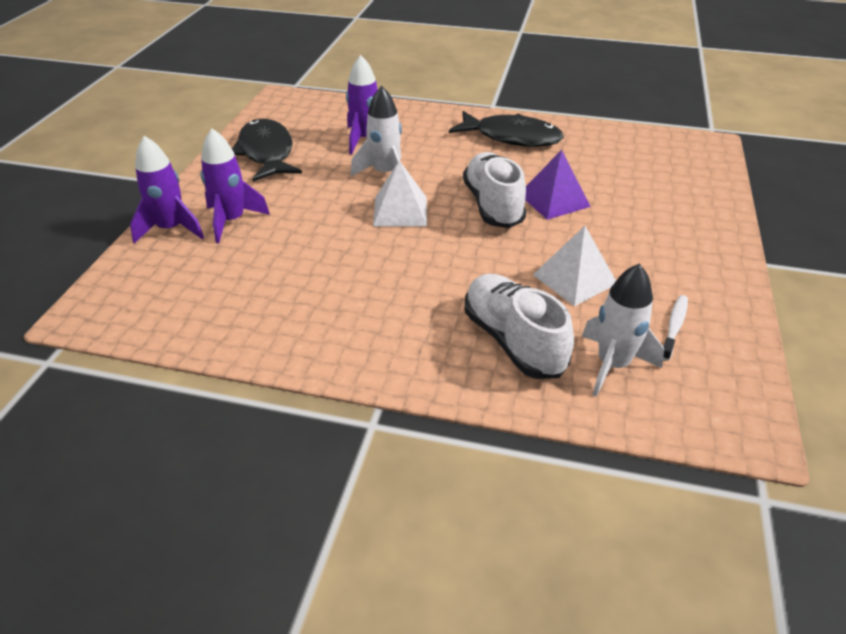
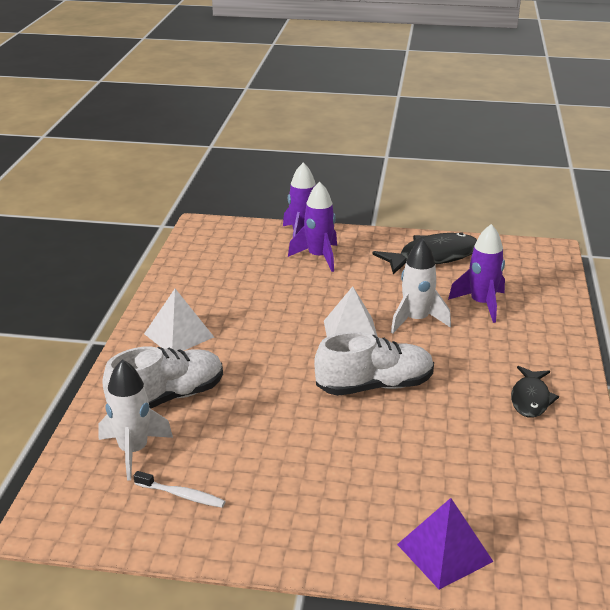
camera: 85 degrees right, 10 degrees down
black fish [449,111,564,147] -> black fish [511,366,559,418], size x0.61
purple pyramid [525,150,591,220] -> purple pyramid moved to [397,498,494,589]
white pyramid [533,226,616,306] -> white pyramid moved to [144,289,214,351]

